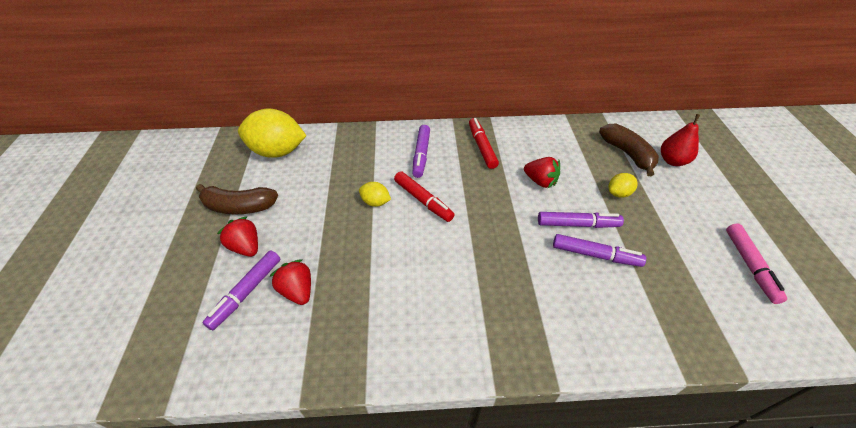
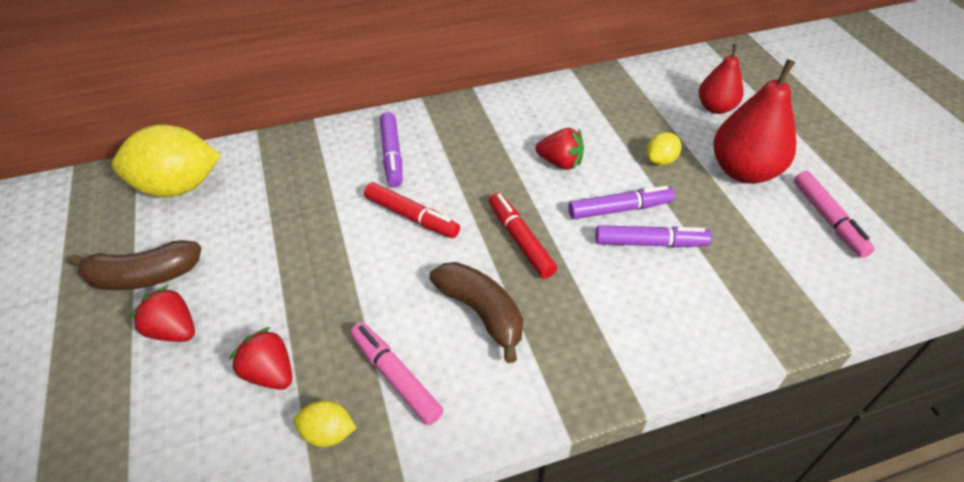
camera: 15 degrees left, 0 degrees up
purple marker [203,250,280,330] -> none
yellow lemon [359,182,391,207] -> yellow lemon moved to [293,400,356,447]
red marker [469,118,499,169] -> red marker moved to [489,193,557,278]
brown banana [599,124,659,176] -> brown banana moved to [429,262,523,363]
none -> pink marker [351,322,444,425]
none -> red pear [713,59,796,184]

